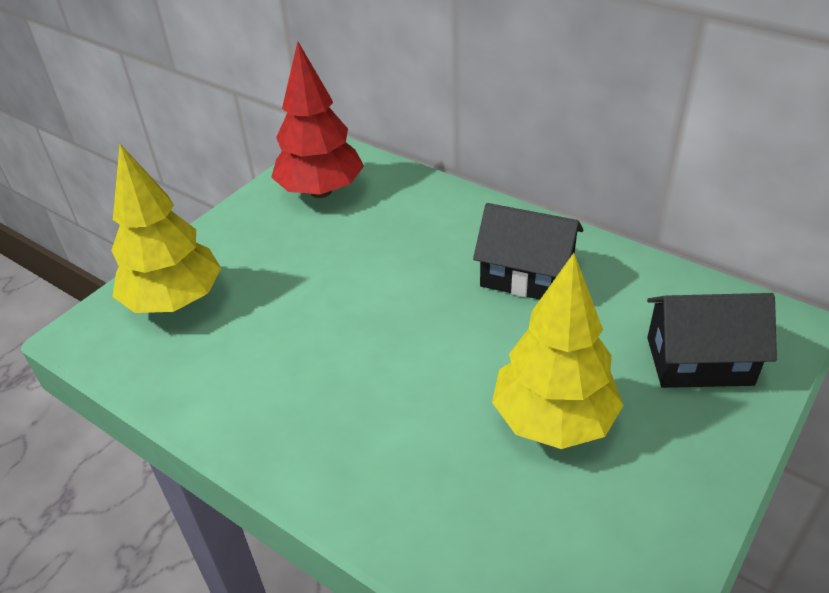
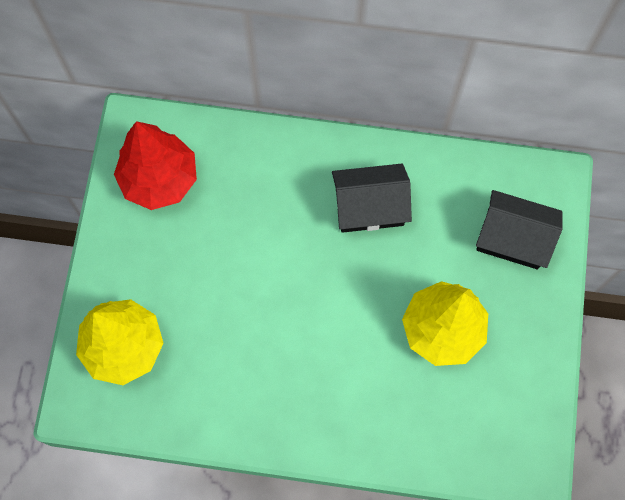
camera: 30 degrees left, 30 degrees up
black house [647,293,777,388] -> black house turned 45 degrees clockwise [476,190,562,269]

